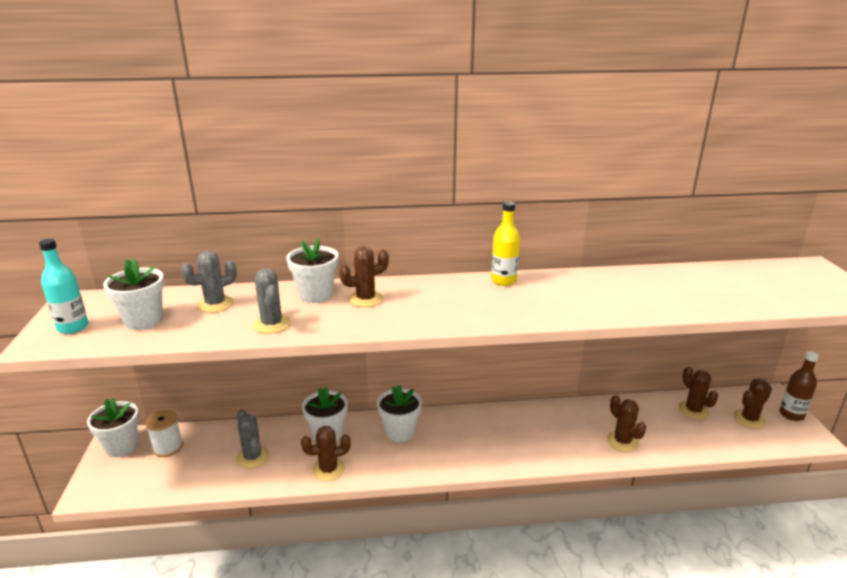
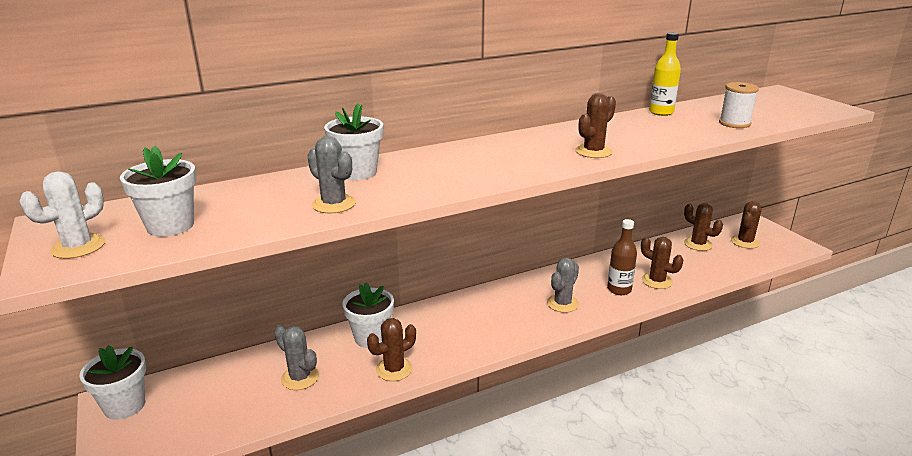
camera: 20 degrees left, 0 degrees up
turquoise bottle [39,239,89,334] -> white cactus [20,171,105,259]
white spool [145,410,183,457] -> white spool moved to [719,82,759,128]
grey cactus [181,251,237,313] -> grey cactus moved to [547,257,579,313]
brown cactus [339,246,389,307] -> brown cactus moved to [575,93,616,158]
white flower pot [377,385,422,442] -> none
yellow bottle [491,202,520,286] -> yellow bottle moved to [649,32,681,116]
brown bottle [779,351,819,421] -> brown bottle moved to [607,219,637,295]

